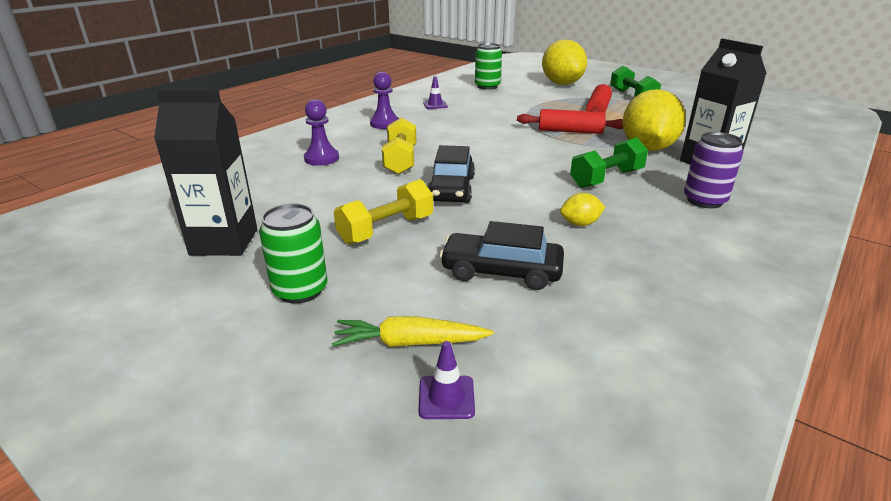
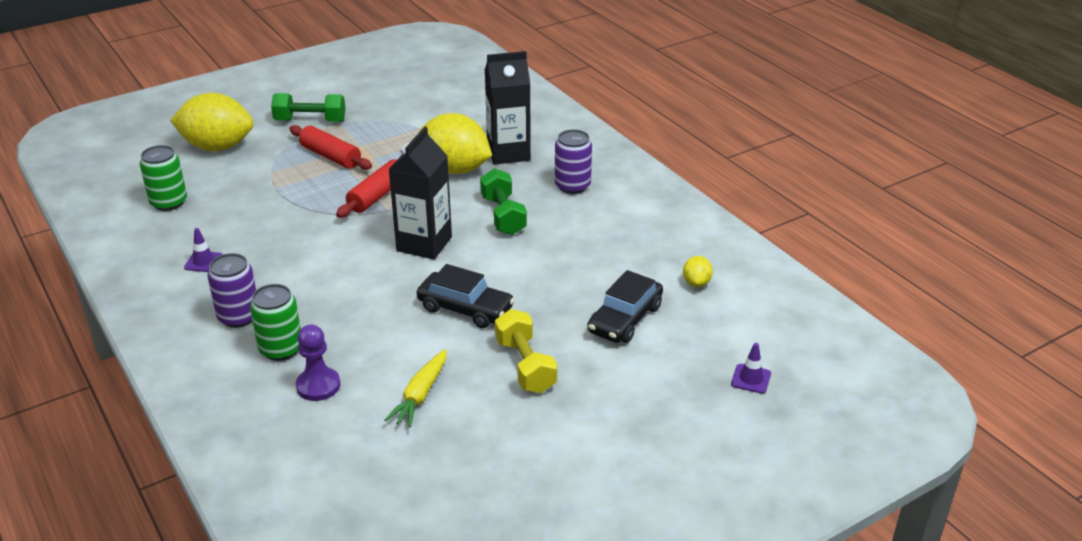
camera: 70 degrees left, 5 degrees up
black carton [154,90,257,256] -> black carton moved to [389,127,452,259]
green can [259,203,327,304] -> green can moved to [250,284,301,361]
yellow carrot [332,316,494,347] -> yellow carrot moved to [384,349,447,428]
purple pawn [370,72,399,129] -> purple can [208,253,256,328]
yellow dumbbell [382,117,416,175] -> none
yellow lemon [560,193,605,226] -> yellow lemon moved to [683,256,713,287]

